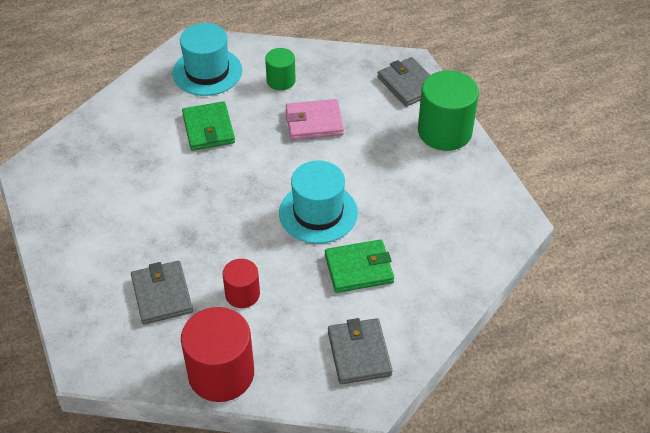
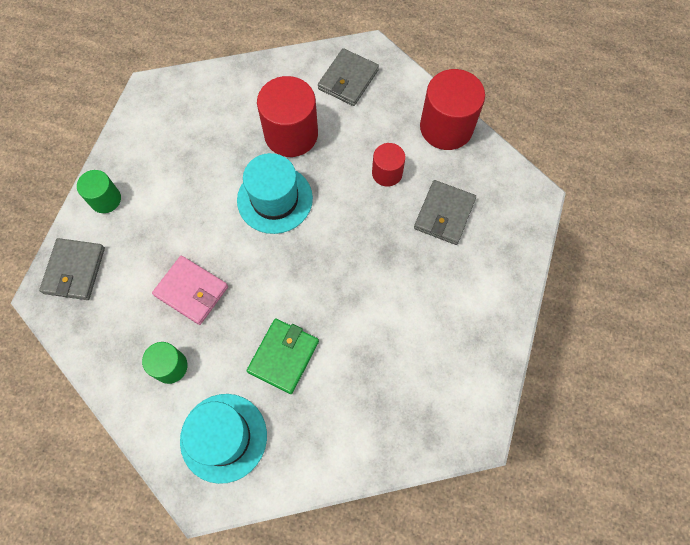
camera: 140 degrees left, 20 degrees up
green wallet [325,239,394,293] -> red cylinder [257,76,318,157]
green cylinder [418,70,479,151] -> green cylinder [77,170,121,213], size x0.56

